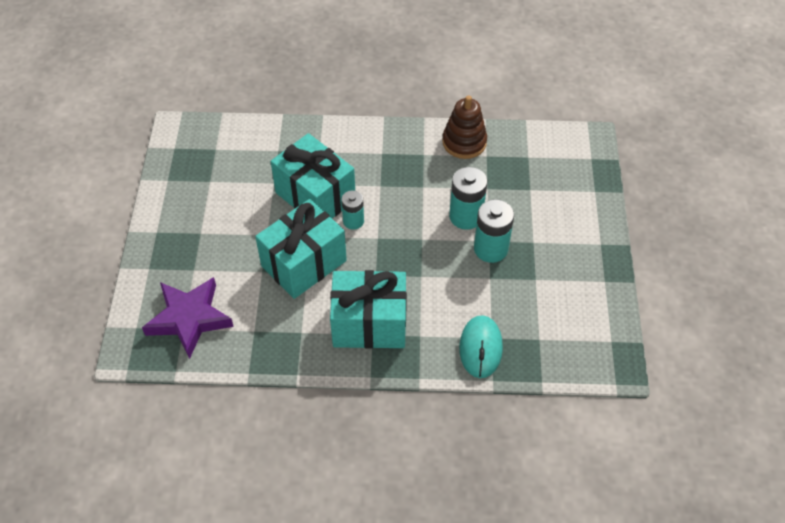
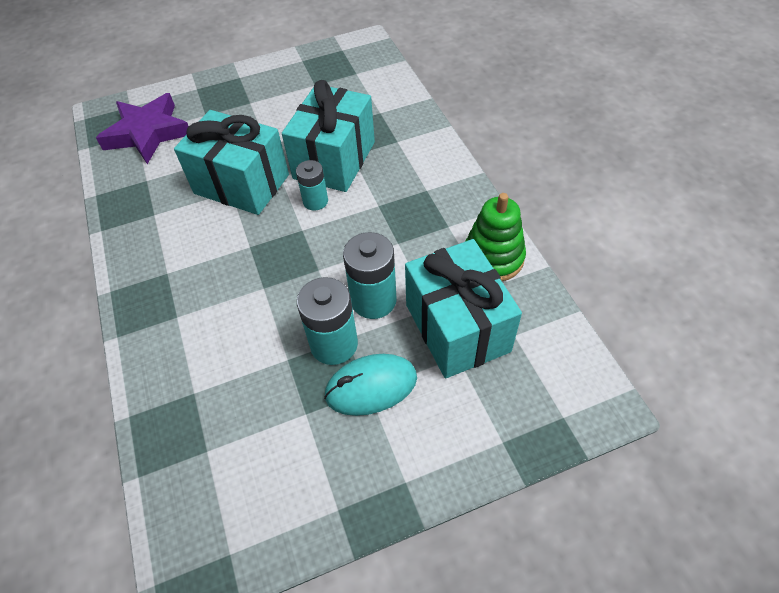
camera: 70 degrees right, 0 degrees up
turquoise gift [330,270,407,349] -> turquoise gift moved to [405,239,522,379]
brown stacking toy [442,95,487,159] -> green stacking toy [465,193,526,281]
turquoise mouse [459,315,503,378] -> turquoise mouse moved to [324,354,417,416]

